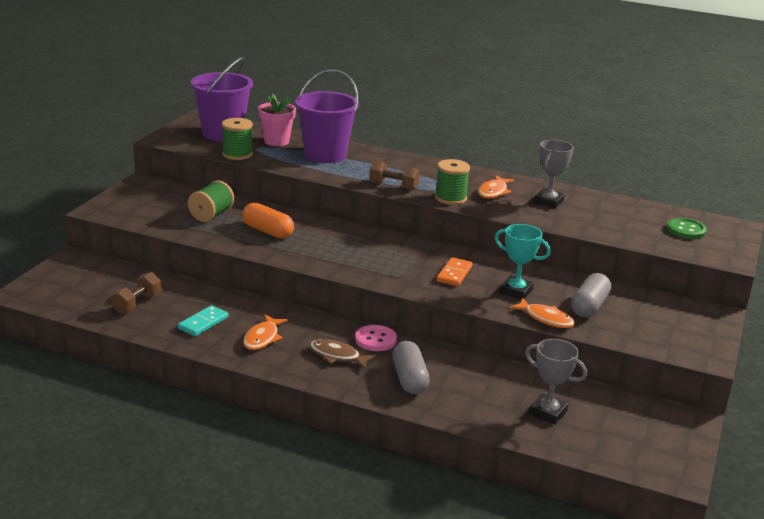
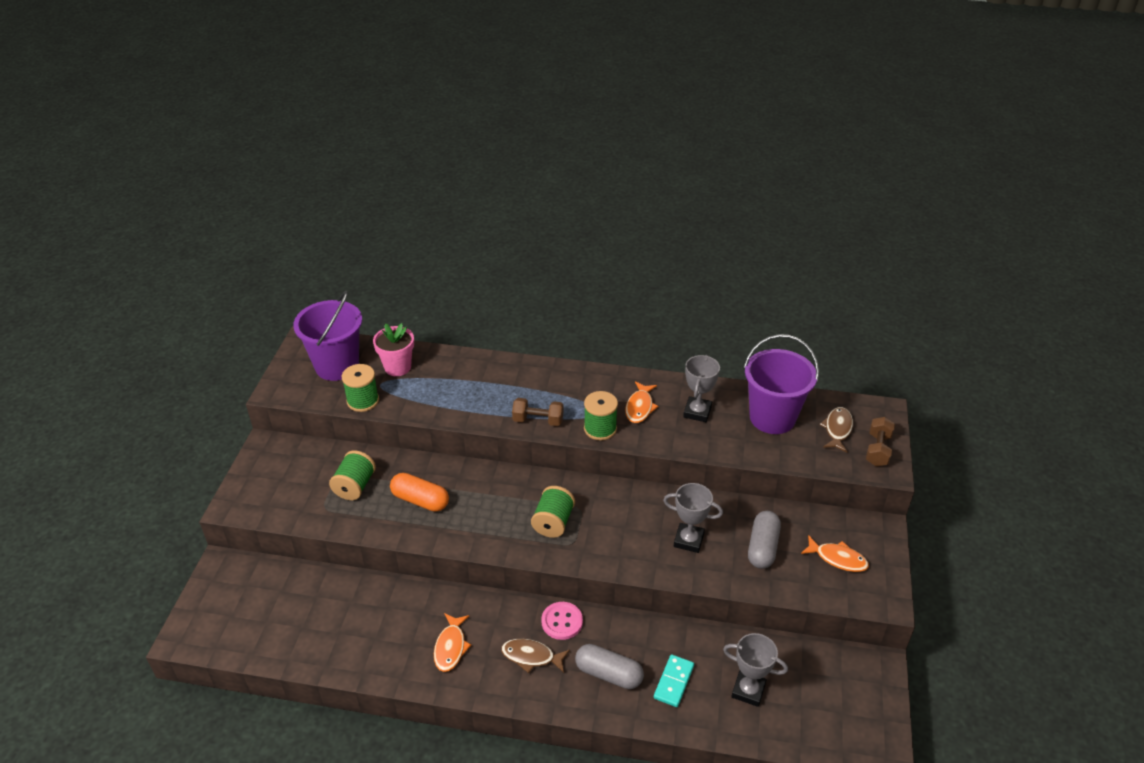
camera: 10 degrees left, 15 degrees up
brown dumbbell [111,272,161,314] -> brown dumbbell moved to [866,417,895,466]
turquoise domino [178,305,229,336] -> turquoise domino moved to [654,654,694,707]
purple bucket [295,69,359,163] -> purple bucket moved to [744,334,819,434]
grey capsule [393,341,430,394] -> grey capsule turned 45 degrees counterclockwise [575,644,644,689]
orange domino [437,257,473,286] -> none
turquoise trophy [495,224,551,300] -> grey trophy [663,483,723,553]
orange fish [509,298,575,328] -> orange fish moved to [801,535,869,572]
green button [667,218,707,239] -> brown fish [819,407,853,452]
none -> green spool [531,486,575,538]

